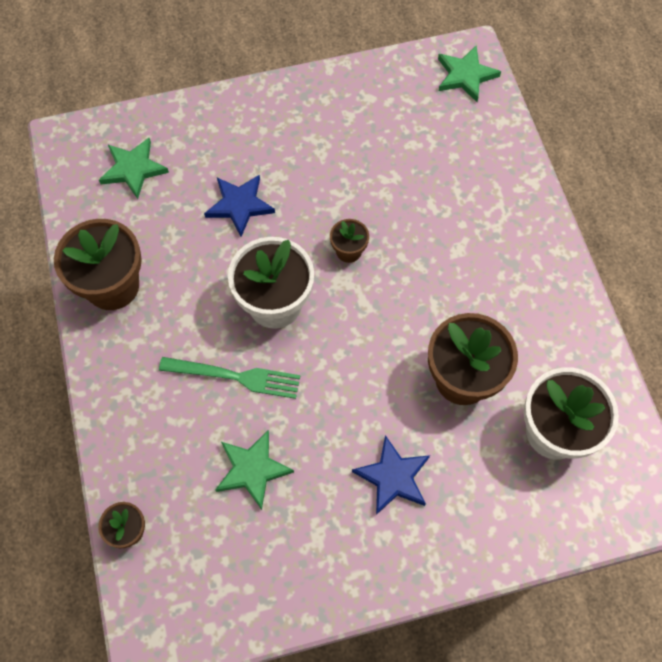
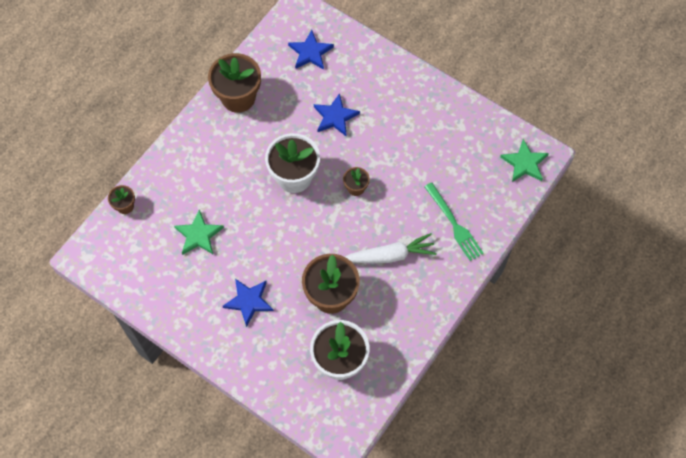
camera: 50 degrees right, 0 degrees up
green star [99,138,169,199] -> blue star [288,30,334,70]
green fork [159,357,300,399] -> green fork moved to [424,182,484,261]
none -> white carrot [345,233,437,263]

